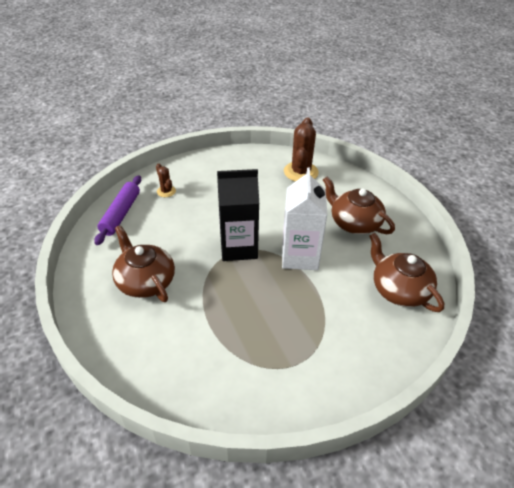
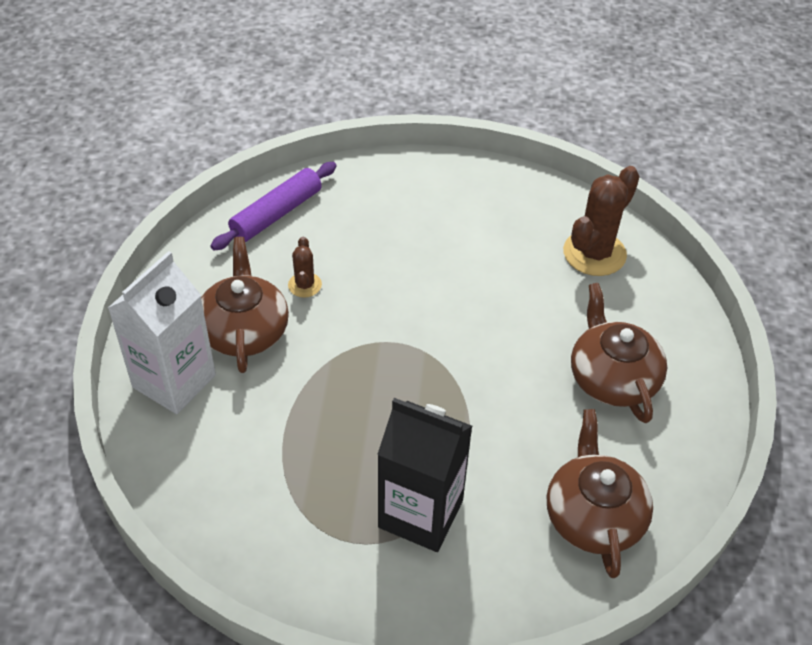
camera: 30 degrees right, 5 degrees up
brown cactus [156,164,176,197] -> brown cactus moved to [288,237,322,298]
black carton [217,169,259,261] -> black carton moved to [377,398,472,552]
white carton [282,168,328,270] -> white carton moved to [108,251,216,414]

